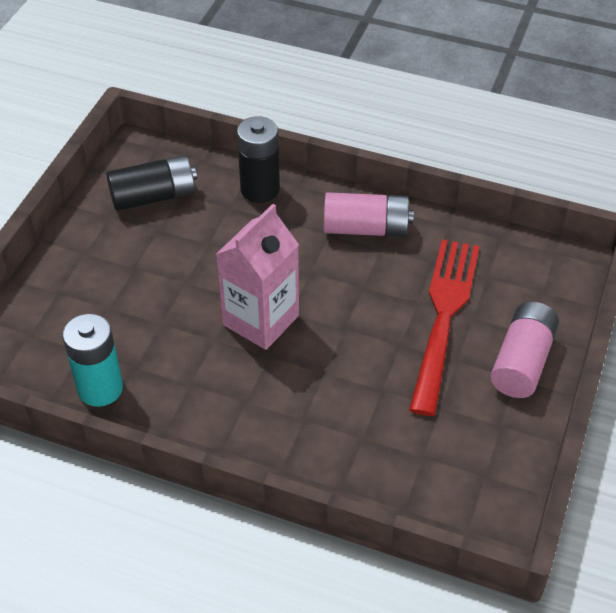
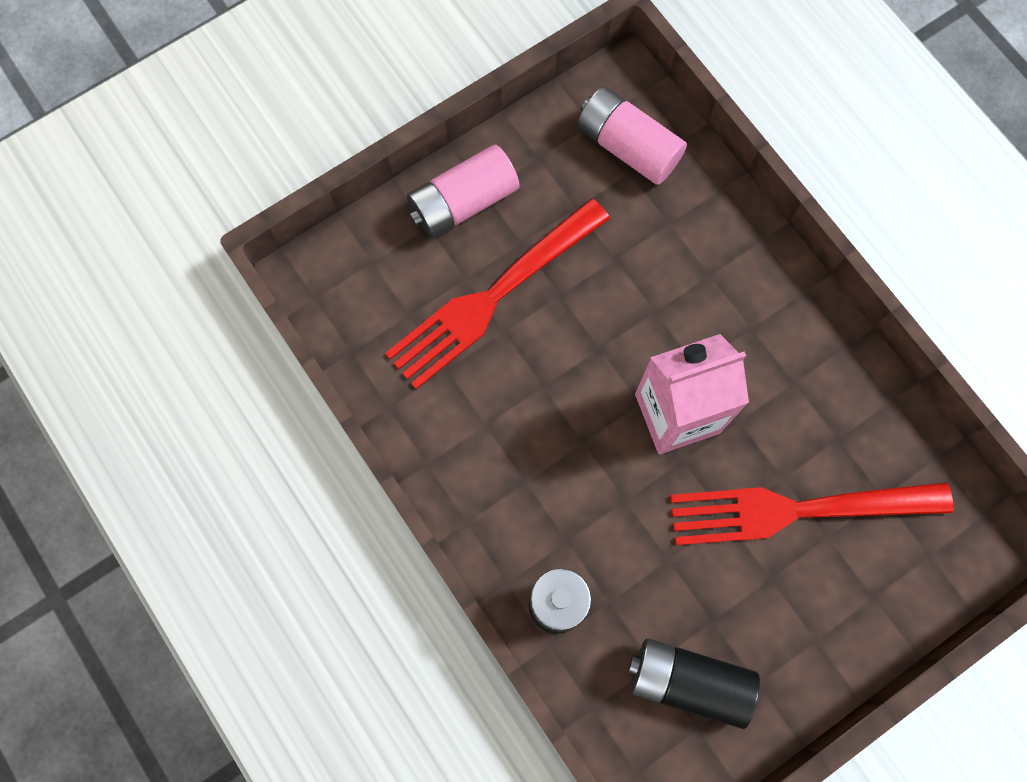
camera: 145 degrees left, 25 degrees up
turquoise battery [62,313,123,407] -> none
pink battery [324,192,414,237] -> pink battery moved to [577,86,687,185]
none -> red fork [670,482,954,545]

